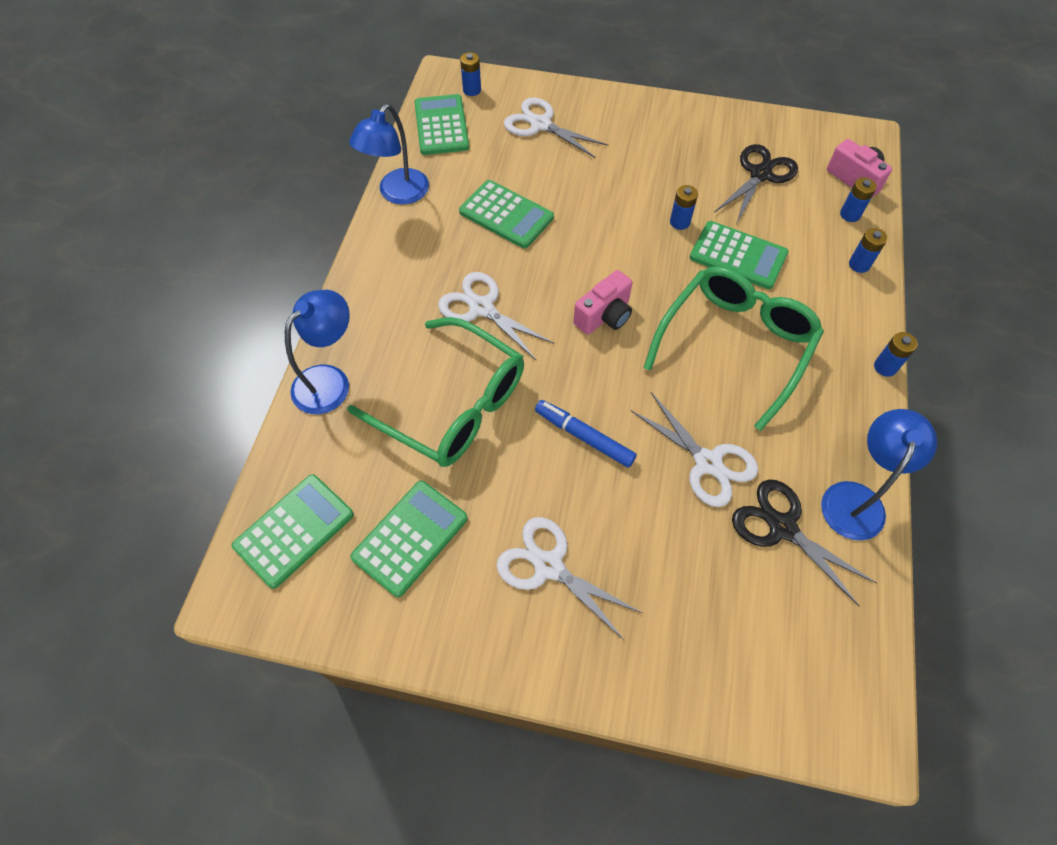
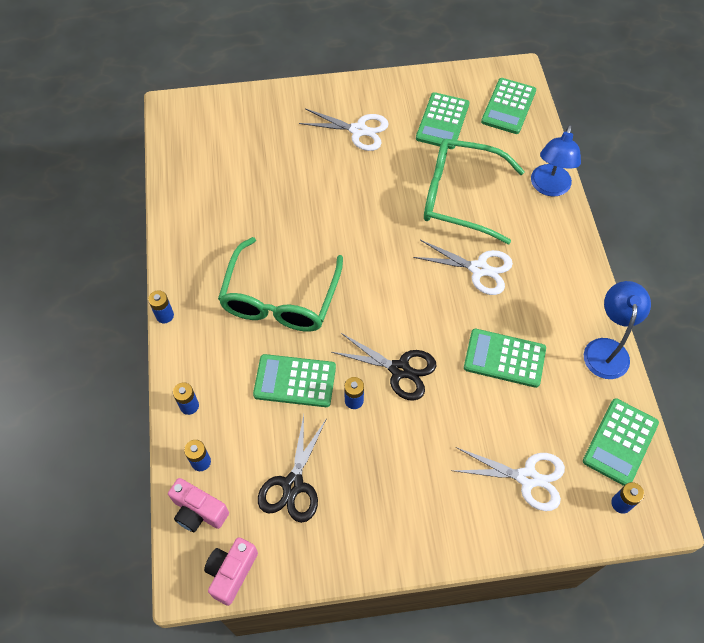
camera: 160 degrees right, 0 degrees up
green calculator [414,94,469,155] -> green calculator turned 60 degrees clockwise [583,398,659,486]
blue marker [535,400,637,468] -> none
pink camera [573,270,632,335] -> pink camera moved to [204,537,258,606]
white scissors [630,392,758,507] -> none
black scissors [732,480,877,606] -> black scissors moved to [332,333,436,401]
blue lamp [821,409,937,540] -> none

